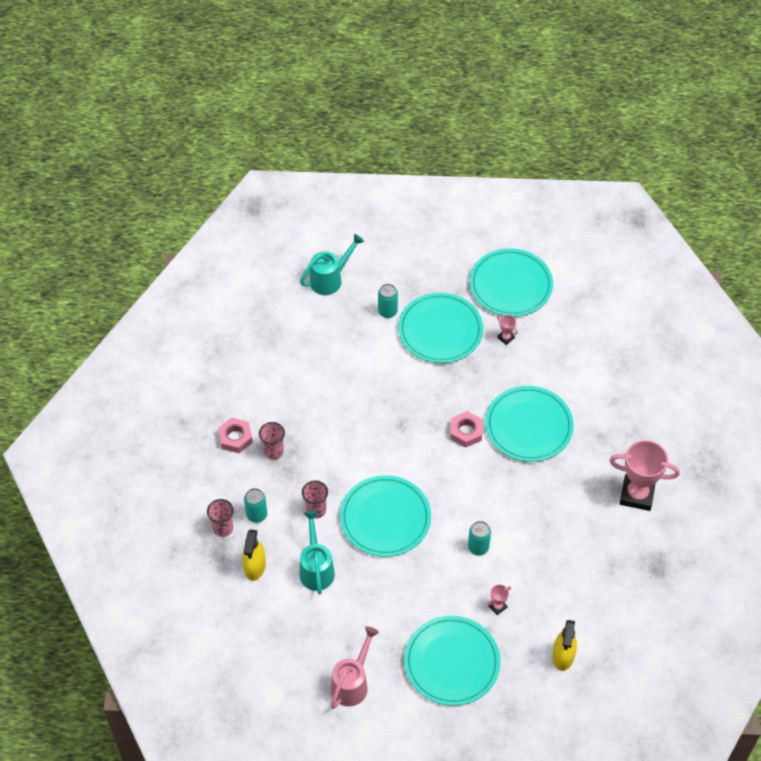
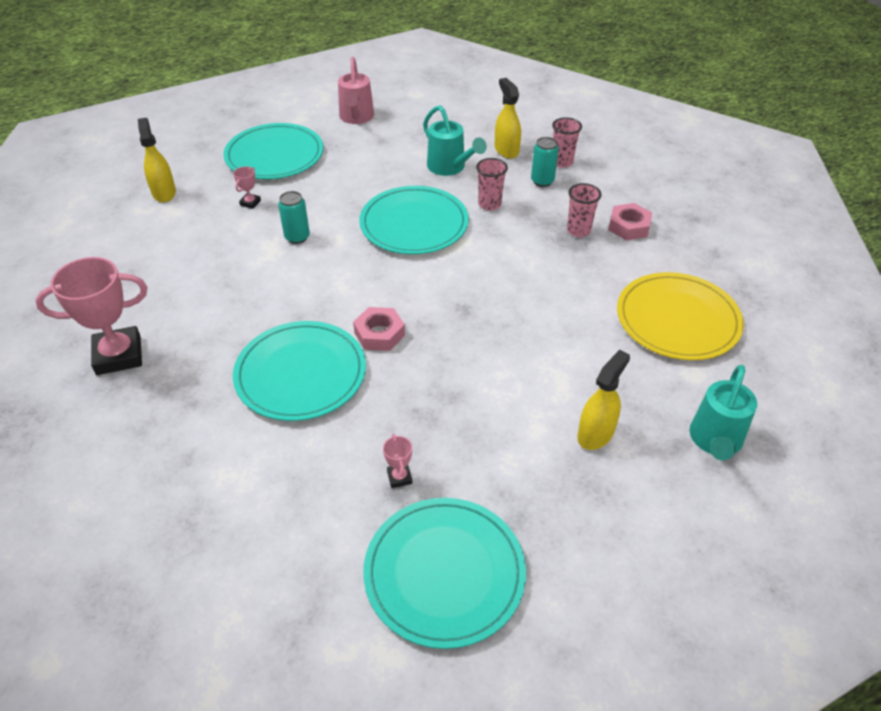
camera: 150 degrees right, 10 degrees down
turquoise can [378,284,398,318] -> yellow spray bottle [577,350,630,450]
turquoise plate [398,293,483,363] -> none
pink trophy [497,315,518,345] -> pink trophy turned 60 degrees clockwise [383,434,412,488]
none -> yellow plate [617,272,744,360]

